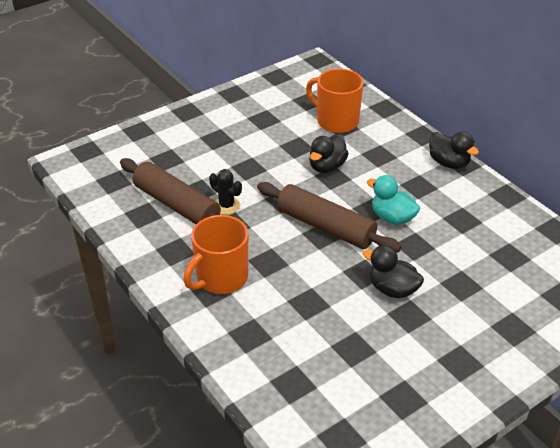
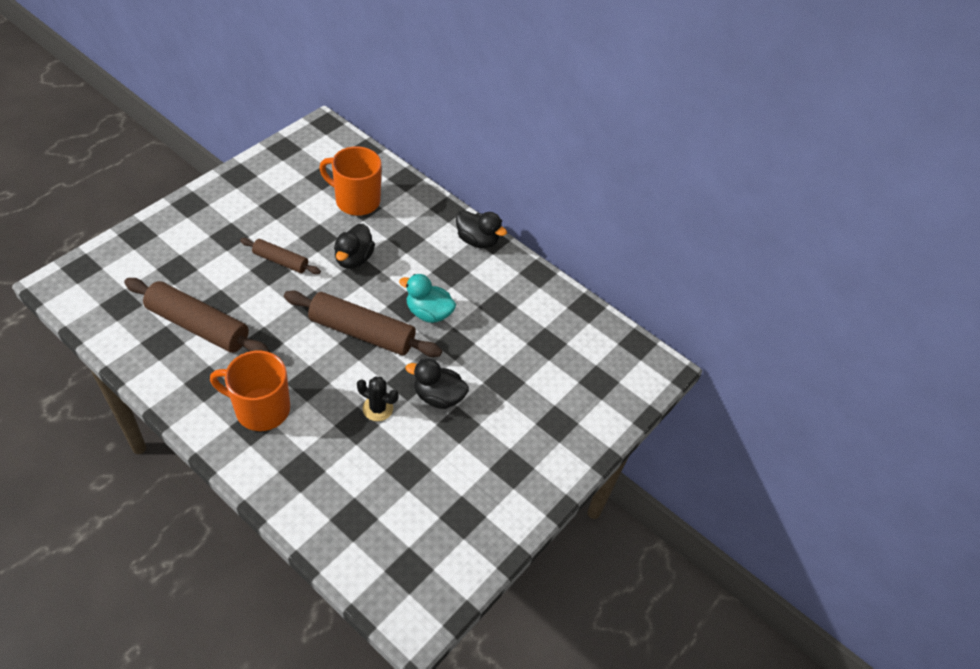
camera: 20 degrees left, 10 degrees up
orange mug [184,215,248,294] -> orange mug turned 75 degrees clockwise [210,351,290,431]
black cactus [209,169,242,215] -> black cactus moved to [357,377,399,421]
none -> brown rolling pin [240,238,321,274]

